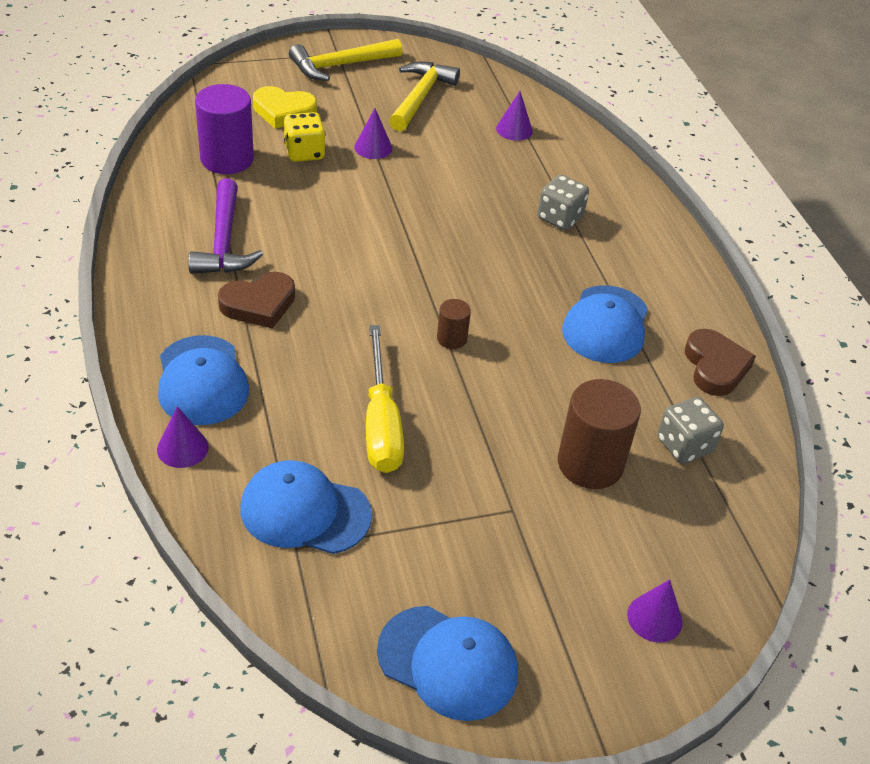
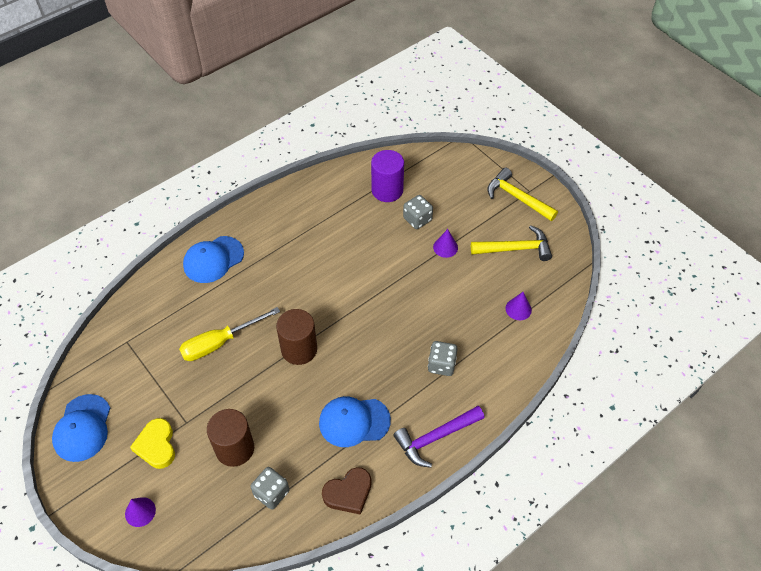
camera: 70 degrees right, 10 degrees up
purple cone [157,406,209,468] -> none
purple hammer [188,179,263,274] -> purple hammer moved to [394,406,485,468]
brown heart [218,272,295,328] -> none
blue cap [240,460,372,554] -> none
yellow heart [253,86,317,129] -> yellow heart moved to [130,418,175,469]
yellow dice [284,112,325,162] -> grey dice [403,195,433,229]
brown cylinder [437,299,471,349] -> brown cylinder [276,309,317,365], size x2.00

